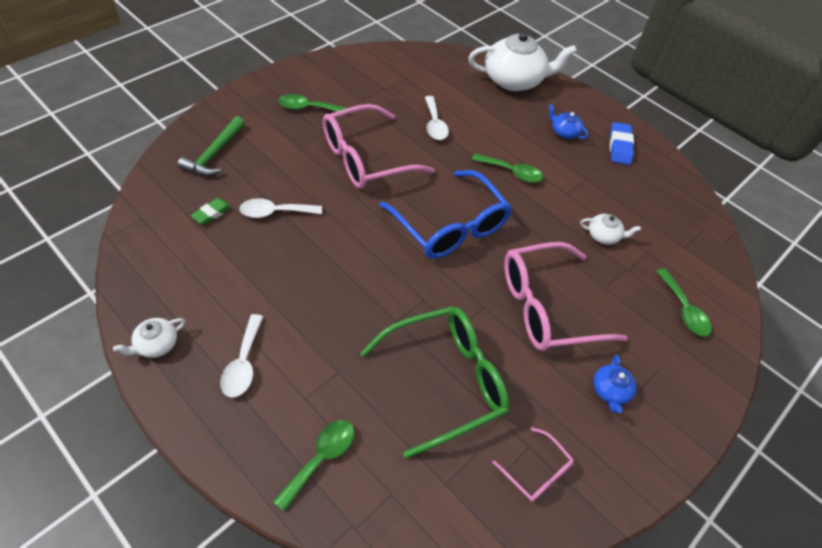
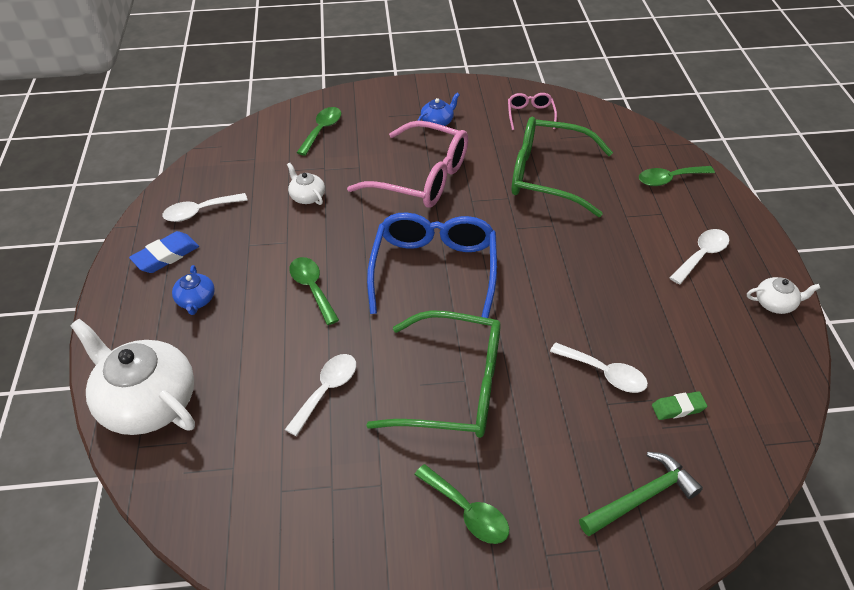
camera: 135 degrees left, 5 degrees down
pink glasses [323,104,435,189] -> green glasses [366,310,501,438]
none -> white spoon [162,193,247,222]

